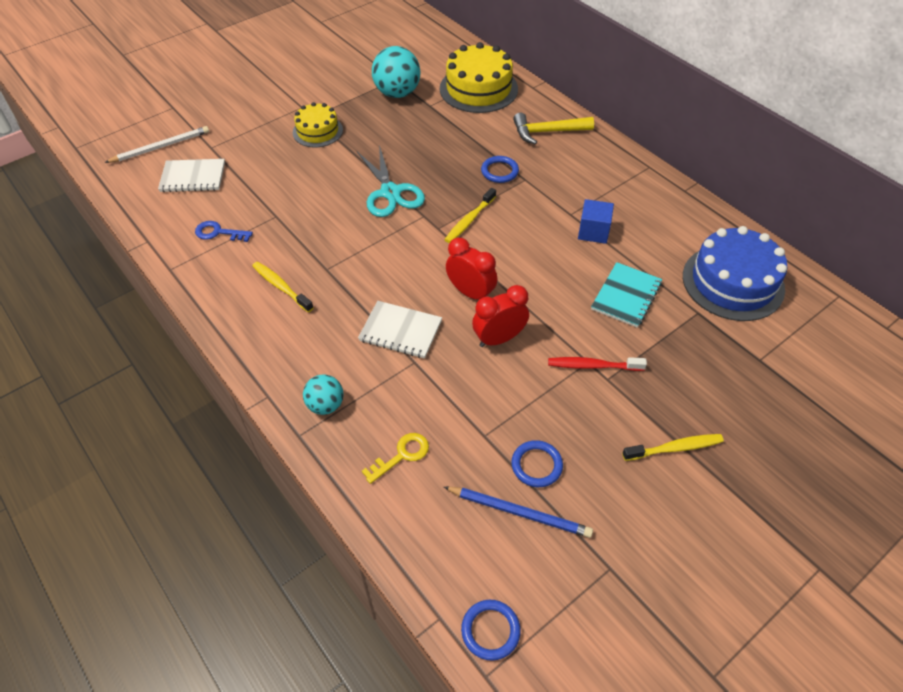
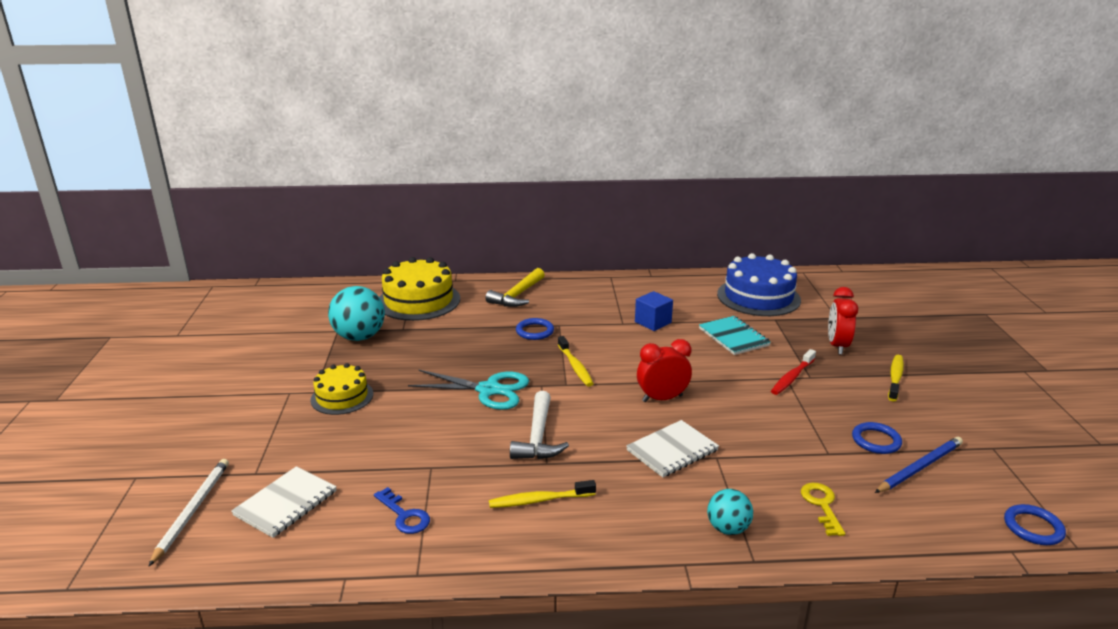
camera: 55 degrees left, 25 degrees down
blue key [195,221,253,242] -> blue key turned 90 degrees counterclockwise [374,487,430,534]
red clock [472,285,529,347] -> red clock moved to [828,287,858,355]
none -> white hammer [510,391,569,459]

